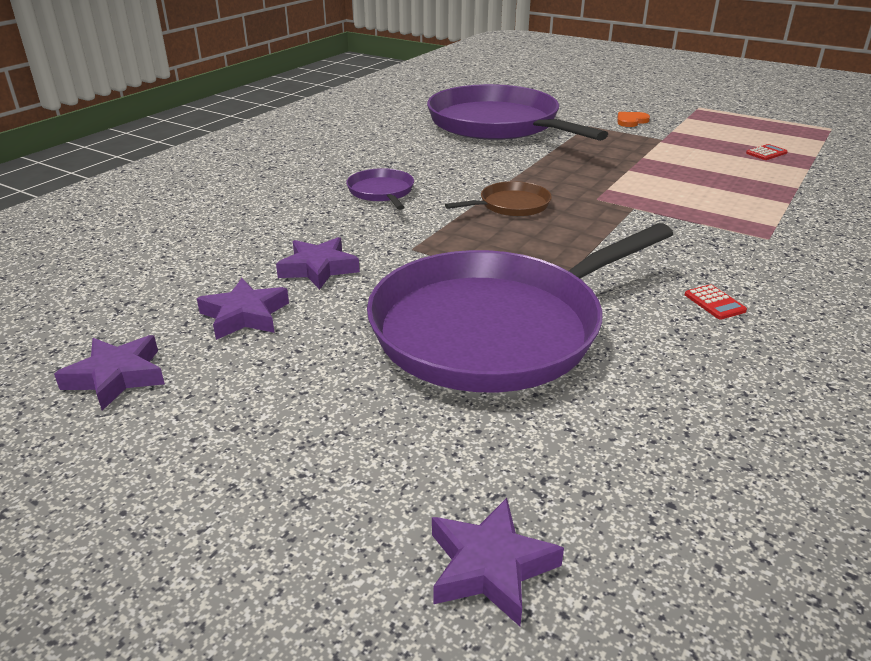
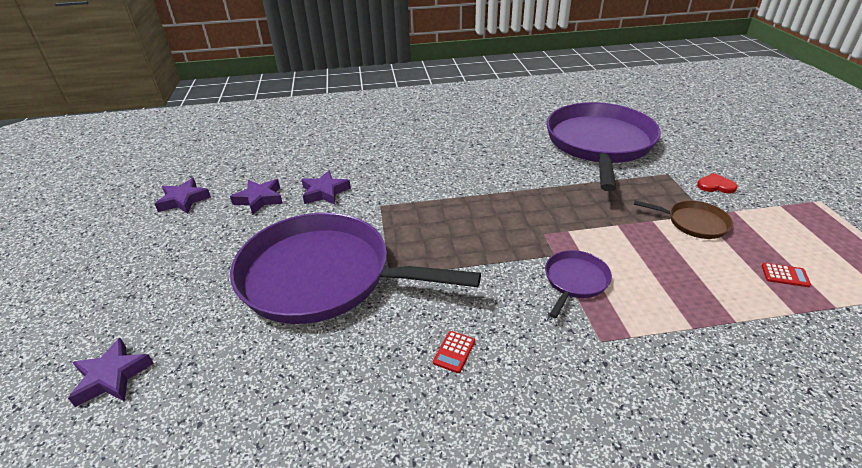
camera: 50 degrees right, 5 degrees up
purple pan [346,168,414,210] -> purple pan moved to [545,250,612,318]
brown pan [445,181,552,216] -> brown pan moved to [634,200,733,239]
orange heart [618,112,650,127] -> red heart [697,173,738,193]

